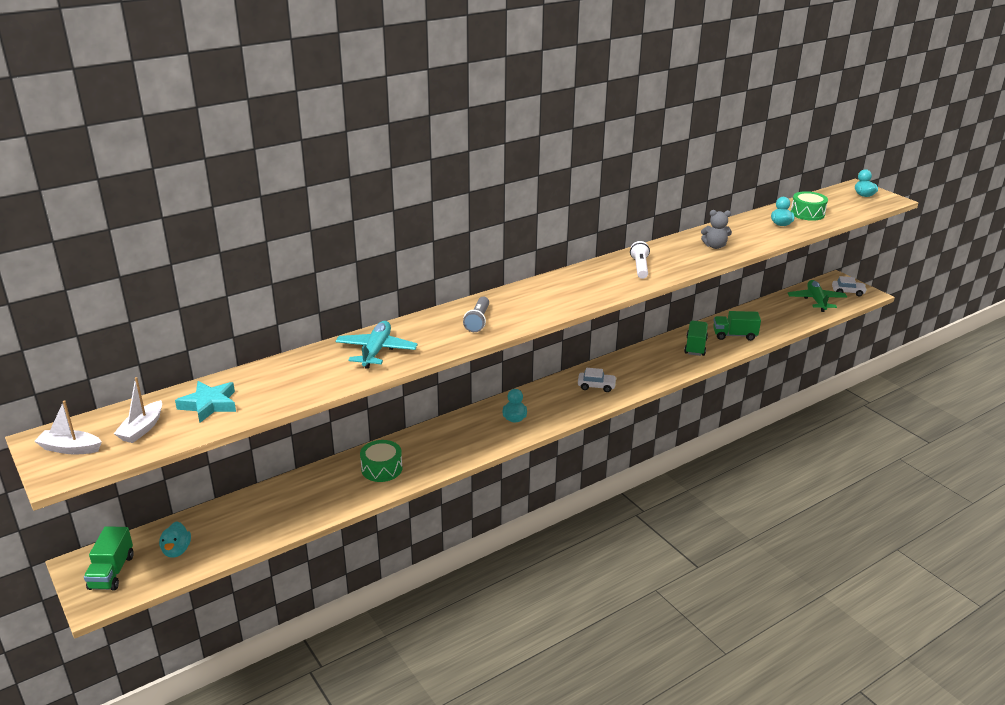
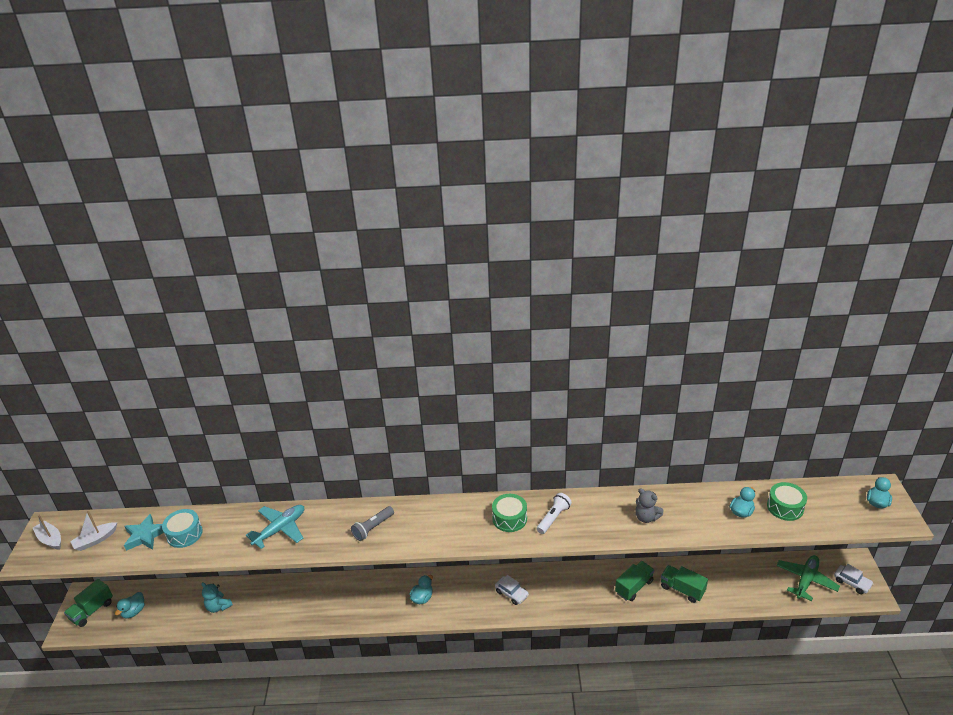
camera: 35 degrees right, 5 degrees up
green drum [360,440,402,482] -> green drum moved to [492,494,527,532]
none -> turquoise drum [162,509,203,548]
none -> turquoise teddy bear [201,582,233,613]

